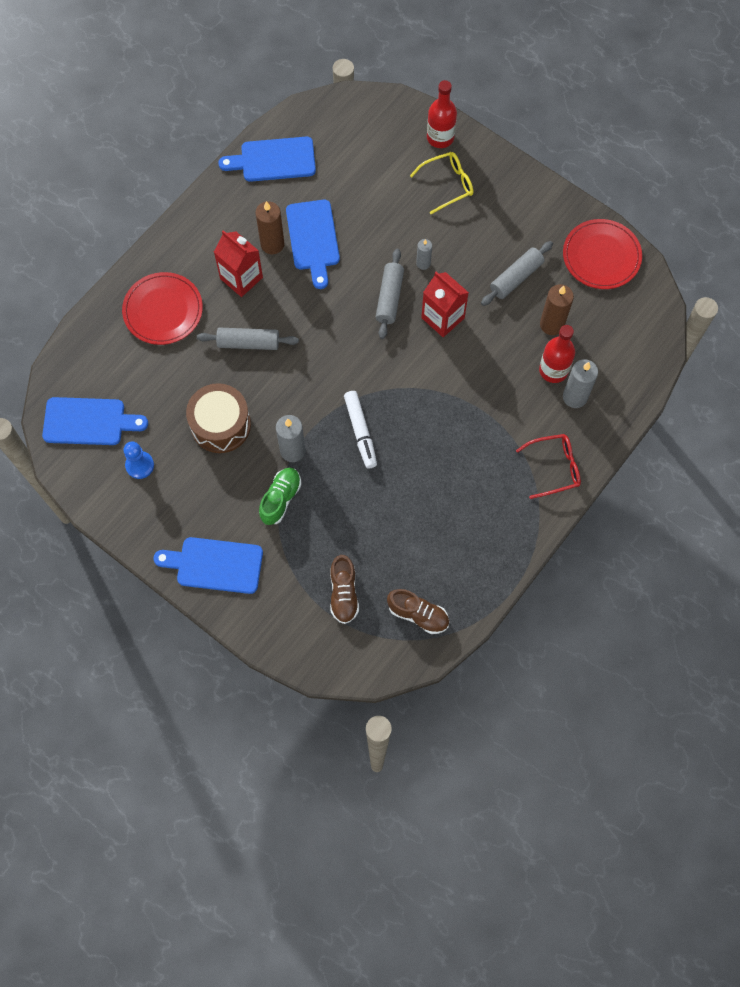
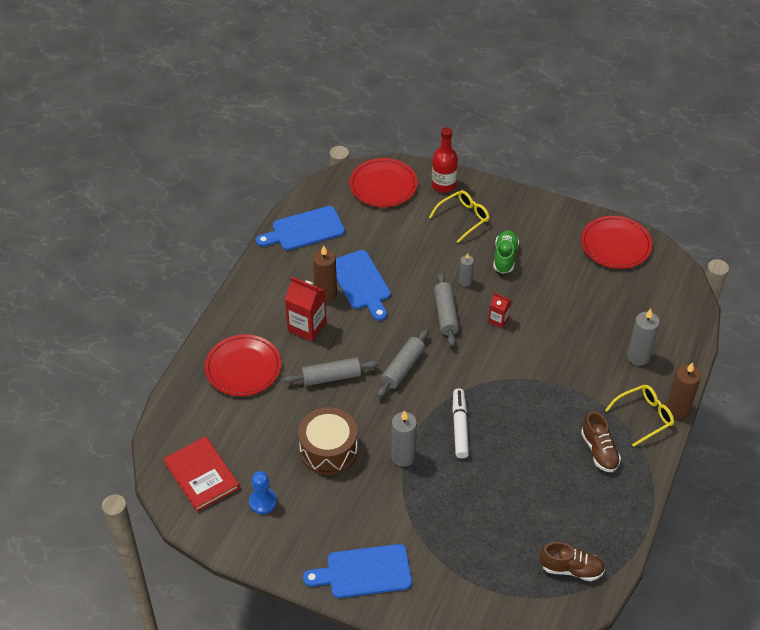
camera: 15 degrees left, 20 degrees down
blue cutting board [42,397,148,445] -> red book [164,436,240,512]
green shoe [259,468,301,525] -> green shoe moved to [493,230,519,274]
brown shoe [330,555,359,624] -> brown shoe moved to [581,412,621,472]
white marker [344,391,377,468] -> white marker turned 150 degrees counterclockwise [452,388,469,458]
red carton [421,272,469,337] -> red carton [488,293,512,328], size x0.55
grey rolling pin [481,241,553,306] -> grey rolling pin moved to [377,329,429,398]
red glasses [516,434,581,499] -> yellow glasses [605,385,674,447]
red bottle [539,325,575,383] -> none
brown candle [540,284,574,335] -> brown candle moved to [666,362,701,419]
none -> red plate [350,158,418,207]

